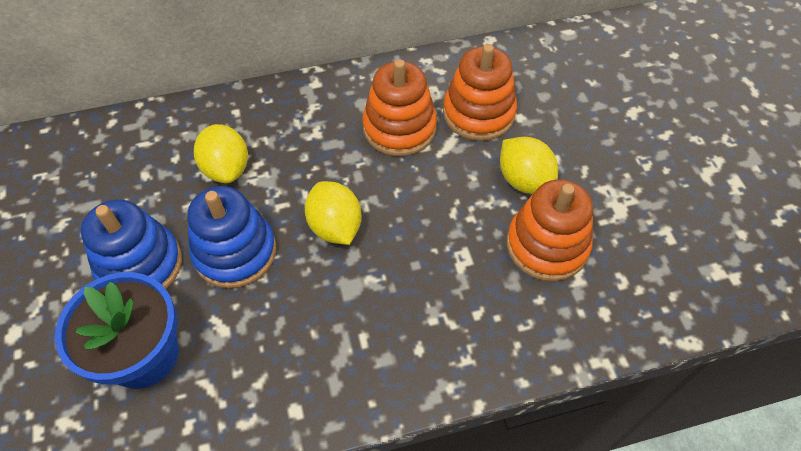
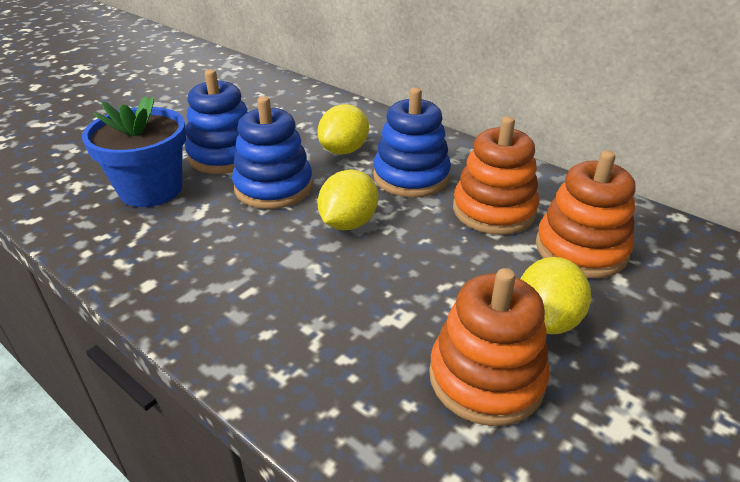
camera: 55 degrees right, 20 degrees down
none -> blue stacking toy [373,87,451,197]

